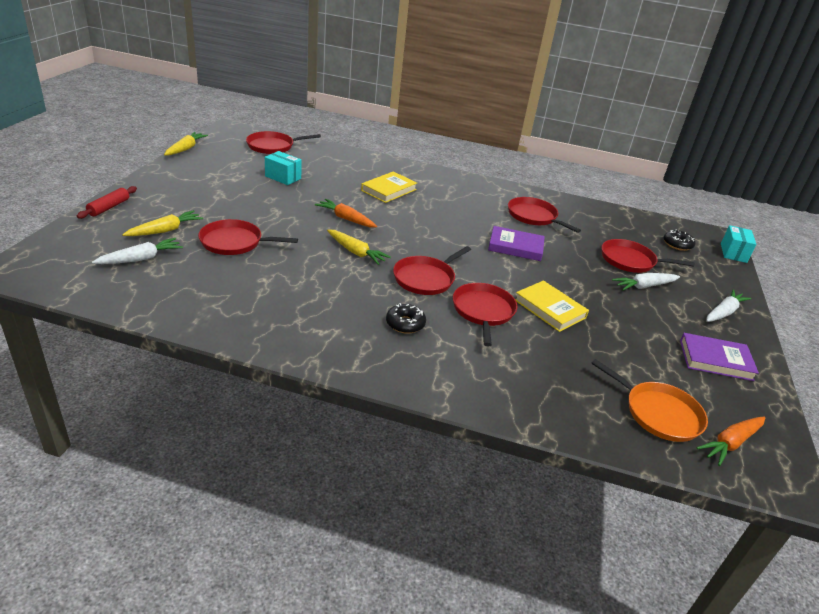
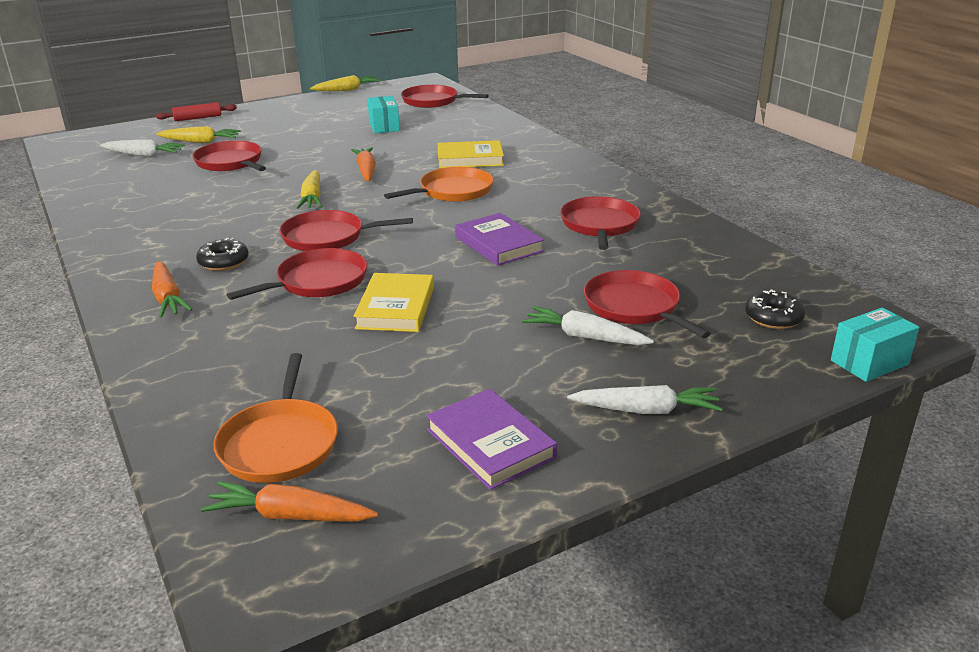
camera: 50 degrees right, 5 degrees down
none -> orange carrot [152,261,193,318]
none -> orange pan [384,167,494,202]

